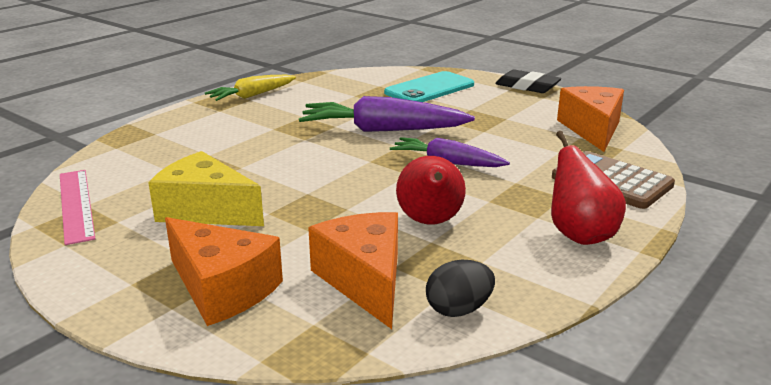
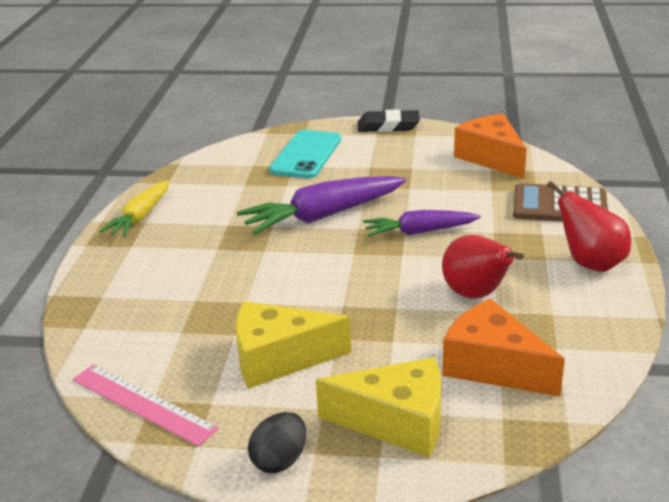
camera: 30 degrees left, 5 degrees up
orange cheese [165,217,283,326] -> yellow cheese [316,357,442,457]
black egg [426,260,495,317] -> black egg moved to [248,412,306,473]

